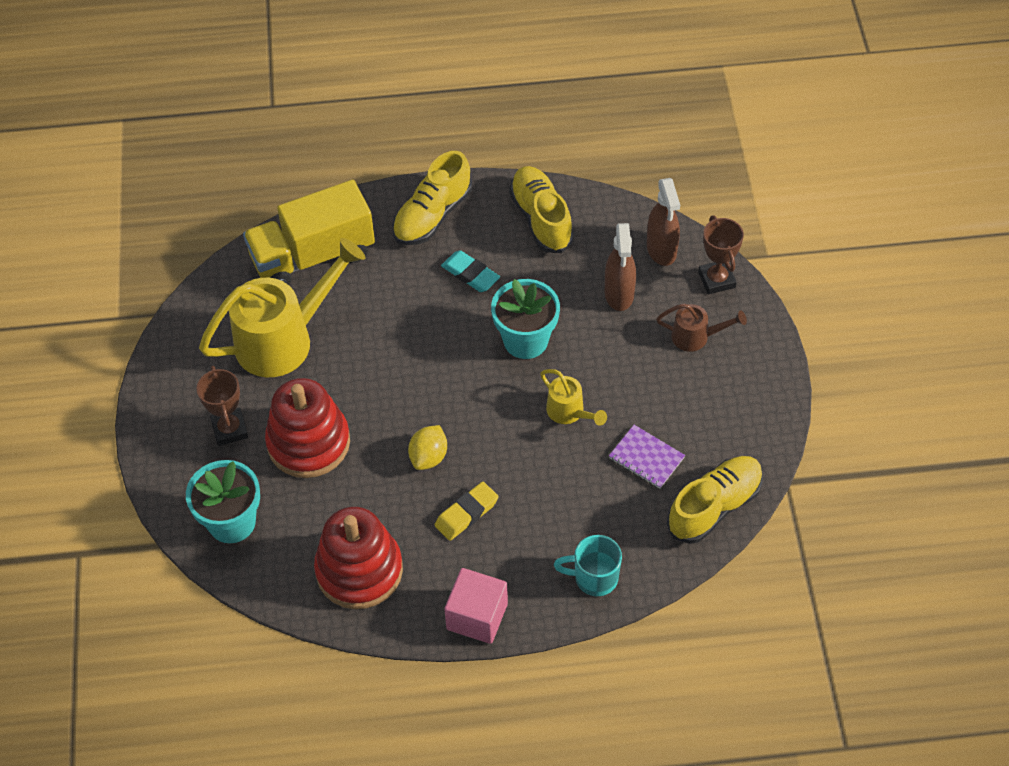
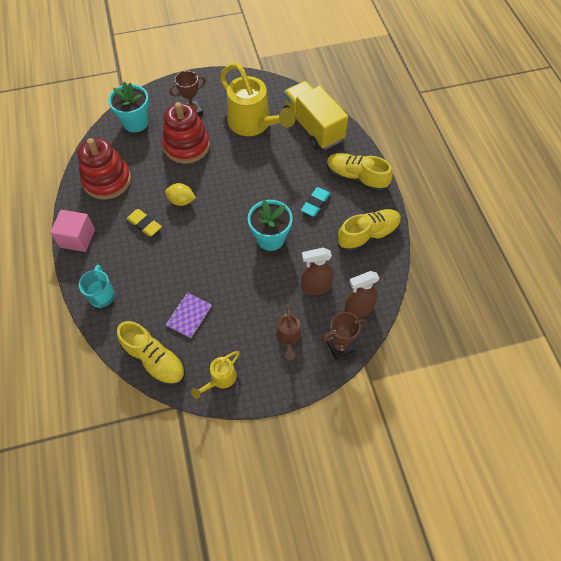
camera: 80 degrees right, 5 degrees up
yellow watering can [540,369,607,426] -> yellow watering can moved to [191,351,240,399]

